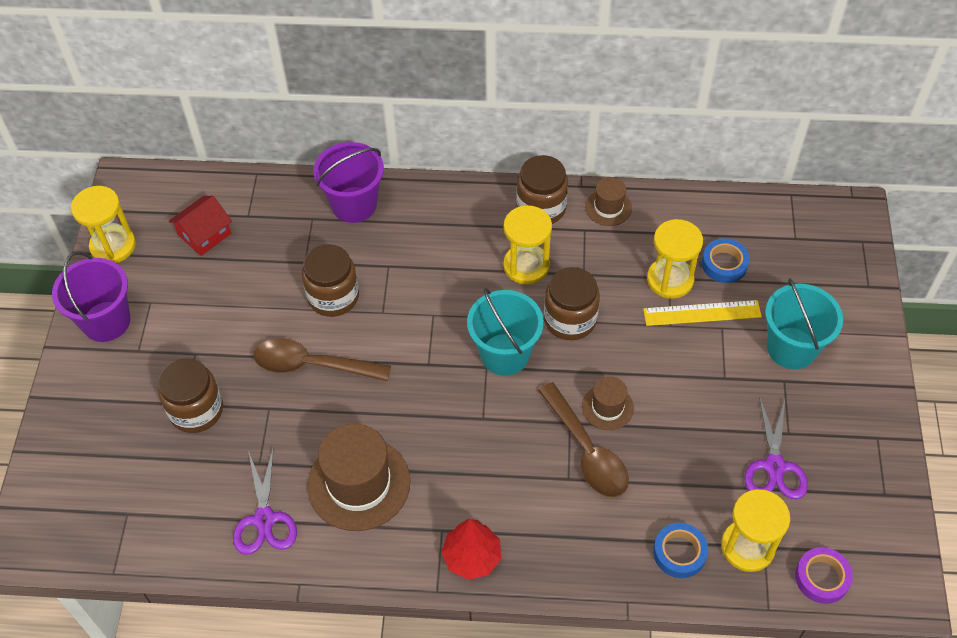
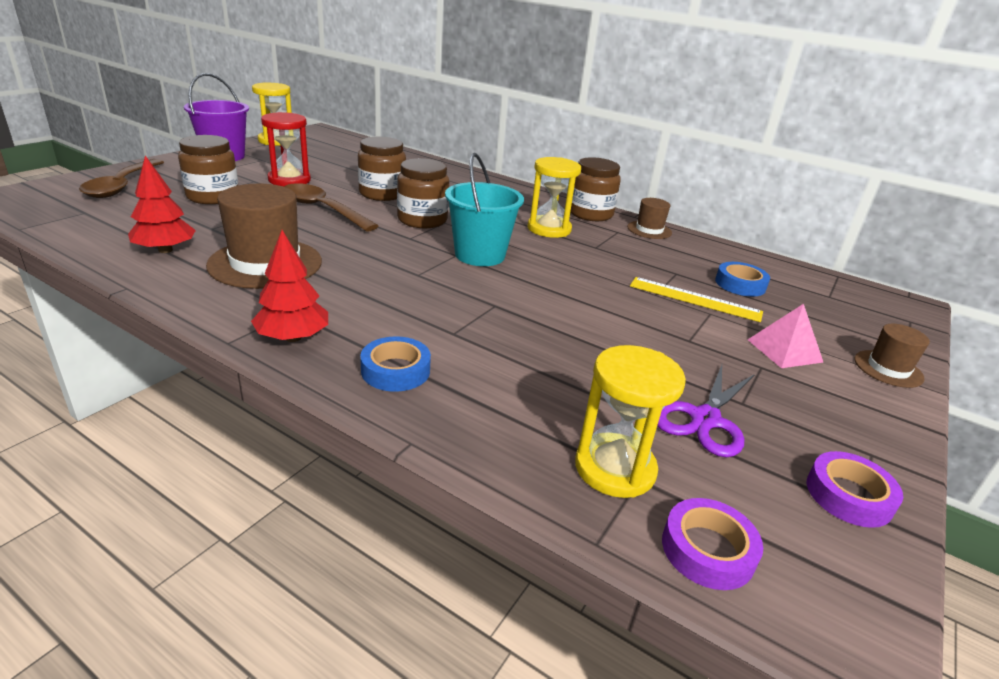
camera: 25 degrees right, 25 degrees down
red house [169,196,232,256] -> none
purple scissors [233,445,297,555] -> red tree [128,156,196,253]
purple bucket [314,142,384,223] -> none
brown spoon [538,382,629,497] -> brown spoon moved to [79,159,164,198]
brown jar [544,267,600,340] -> brown jar moved to [397,158,449,228]
brown hat [582,376,634,430] -> brown hat moved to [855,324,930,388]
yellow hourglass [647,219,703,299] -> none
blue tape [653,523,708,578] -> blue tape moved to [360,336,431,392]
turquoise bucket [765,278,843,369] -> pink pyramid [748,304,823,368]
none -> red hourglass [261,112,311,186]
none -> purple tape [807,451,903,528]

